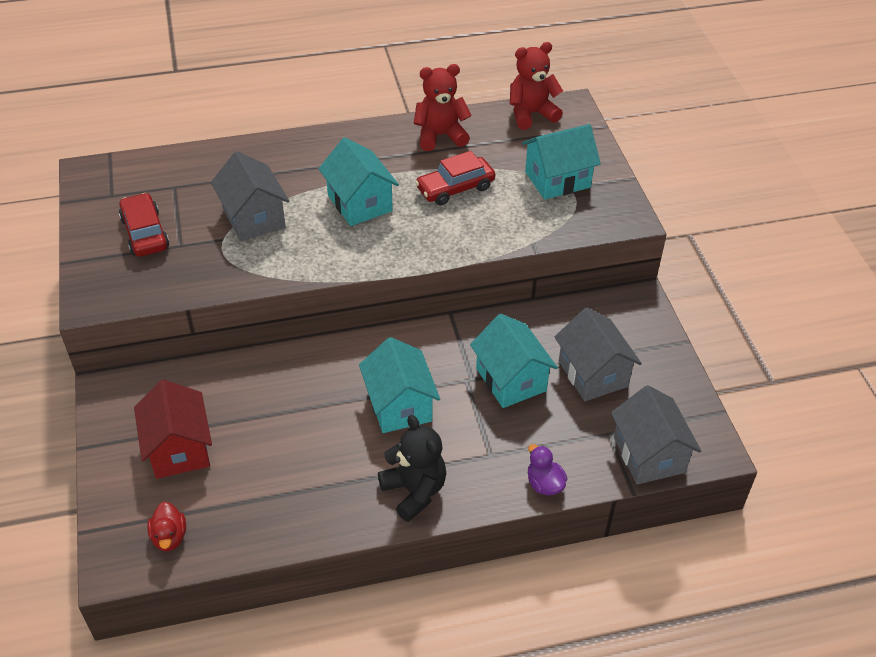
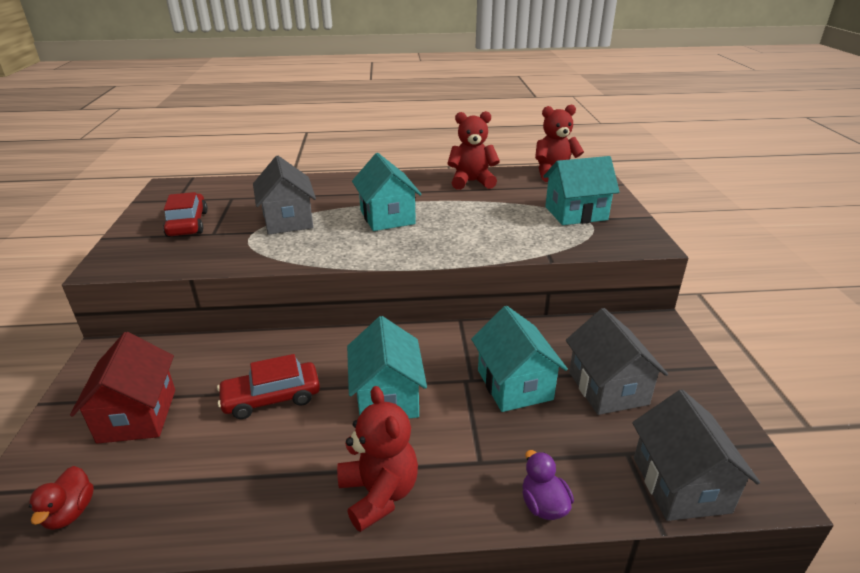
camera: 10 degrees right, 15 degrees down
black teddy bear [378,415,446,522] -> red teddy bear [337,386,418,532]
red car [415,151,495,205] -> red car moved to [217,354,320,419]

